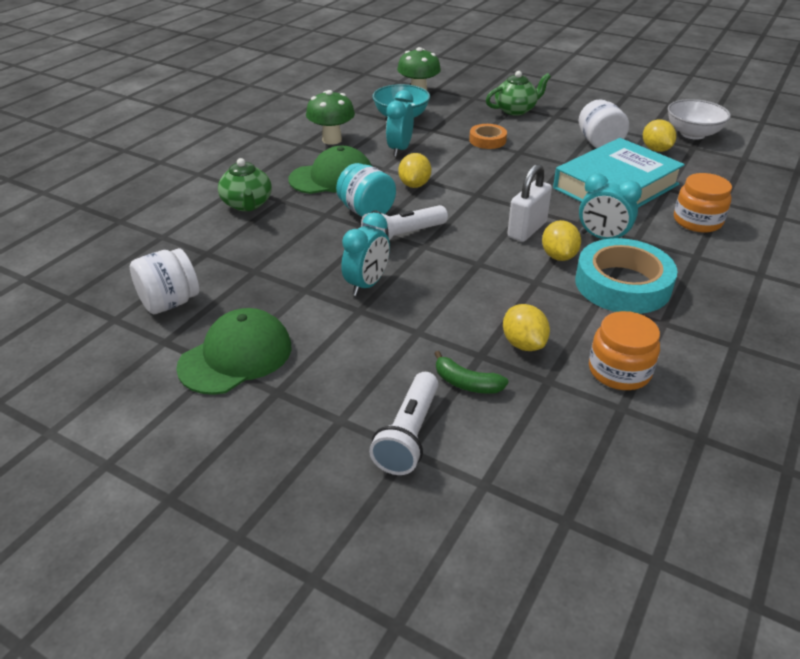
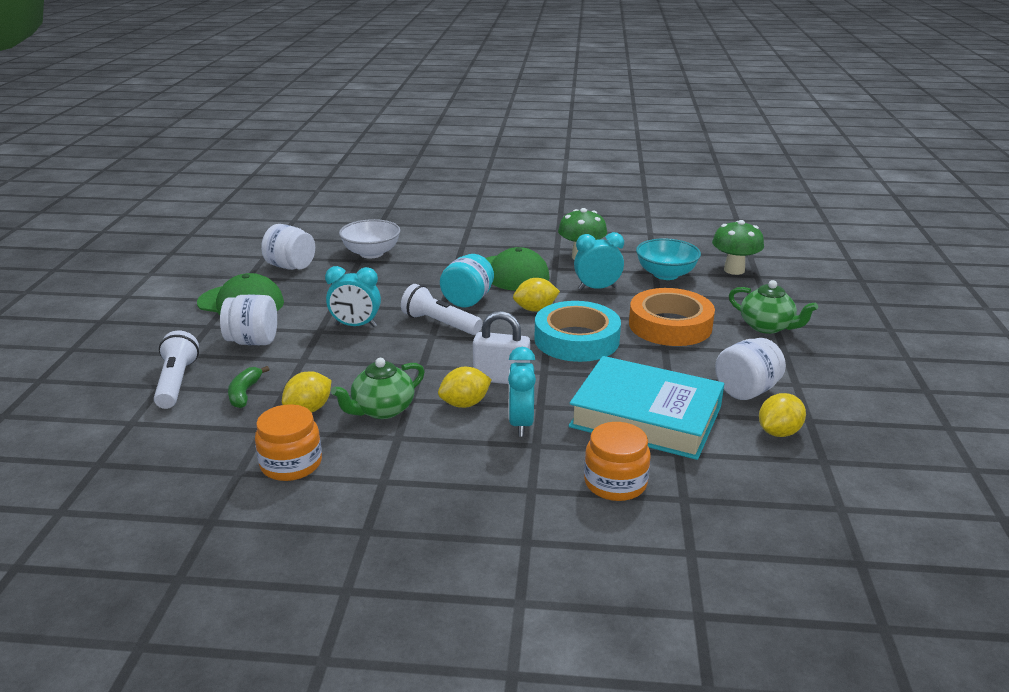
camera: 65 degrees right, 10 degrees down
green teapot [218,158,272,211] -> green teapot moved to [331,358,425,419]
white flashlight [369,372,438,475] -> white flashlight turned 90 degrees clockwise [154,331,199,409]
orange tape [469,124,507,149] -> orange tape [629,288,715,346], size x1.90
turquoise tape [575,238,678,314] -> turquoise tape moved to [534,301,621,362]
white bowl [667,99,731,140] -> white bowl moved to [339,219,400,259]
none -> white jar [220,295,277,345]

